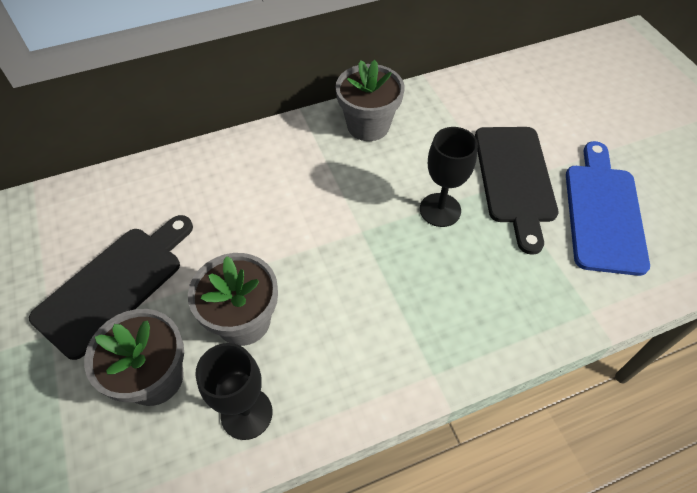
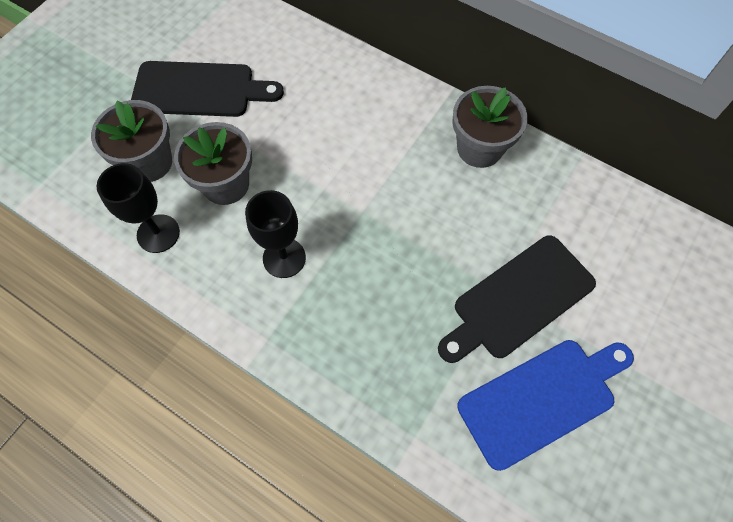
camera: 55 degrees right, 10 degrees up
black goblet [420,127,478,227] -> black goblet moved to [245,190,306,278]

